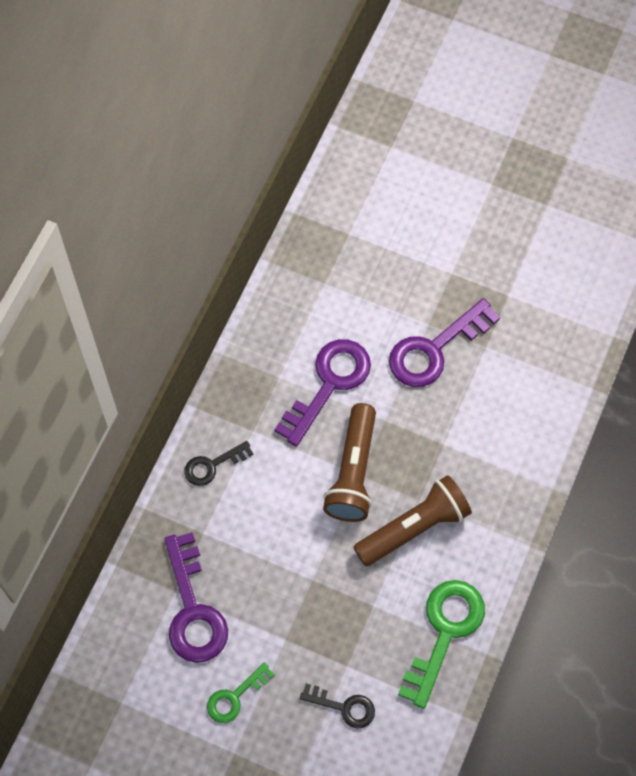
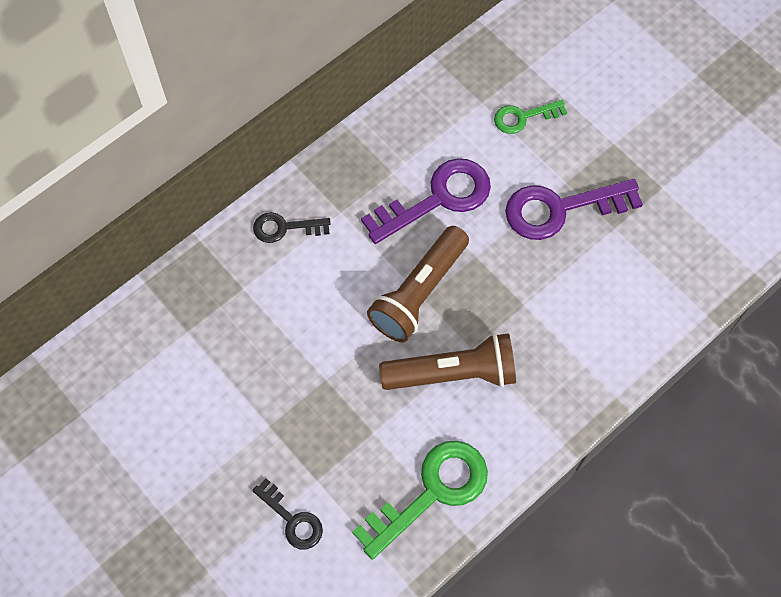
camera: 25 degrees right, 0 degrees up
purple key [164,532,228,663] -> none
green key [207,662,274,723] -> green key moved to [494,100,567,134]

